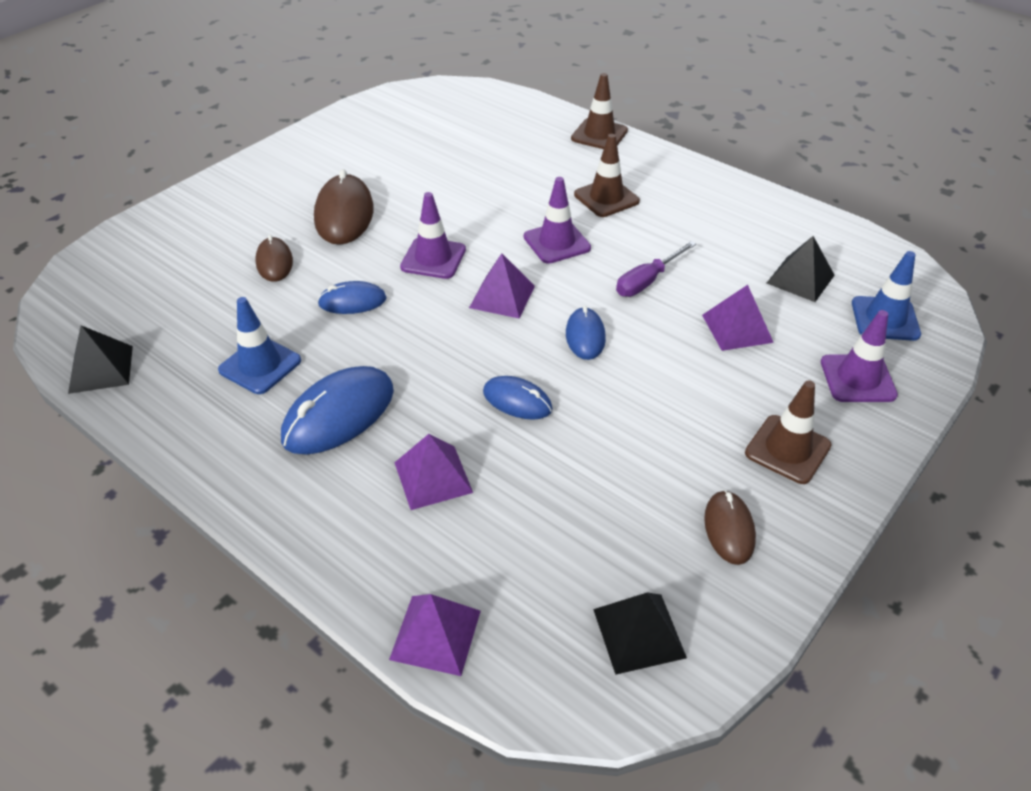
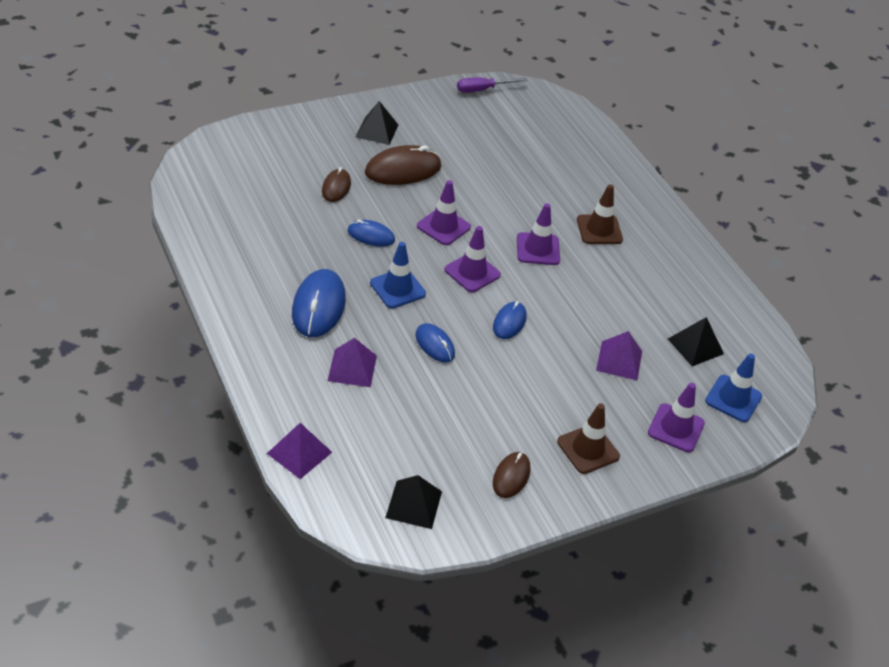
camera: 20 degrees right, 0 degrees up
black pyramid [68,325,133,394] -> black pyramid moved to [356,101,398,145]
blue traffic cone [218,297,301,394] -> blue traffic cone moved to [370,242,426,308]
blue mouse [281,366,394,454] -> blue mouse turned 60 degrees counterclockwise [292,269,346,337]
brown mouse [314,169,374,245] -> brown mouse turned 45 degrees clockwise [365,145,441,185]
purple pyramid [469,253,535,319] -> purple traffic cone [444,226,501,292]
brown traffic cone [571,73,628,149] -> none
purple screwdriver [616,241,696,297] -> purple screwdriver moved to [457,77,527,93]

